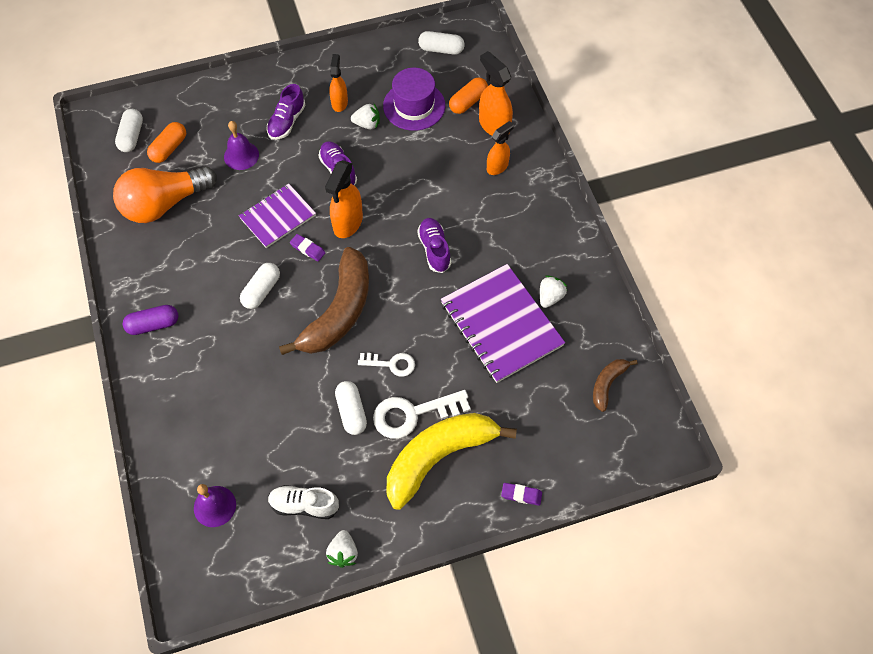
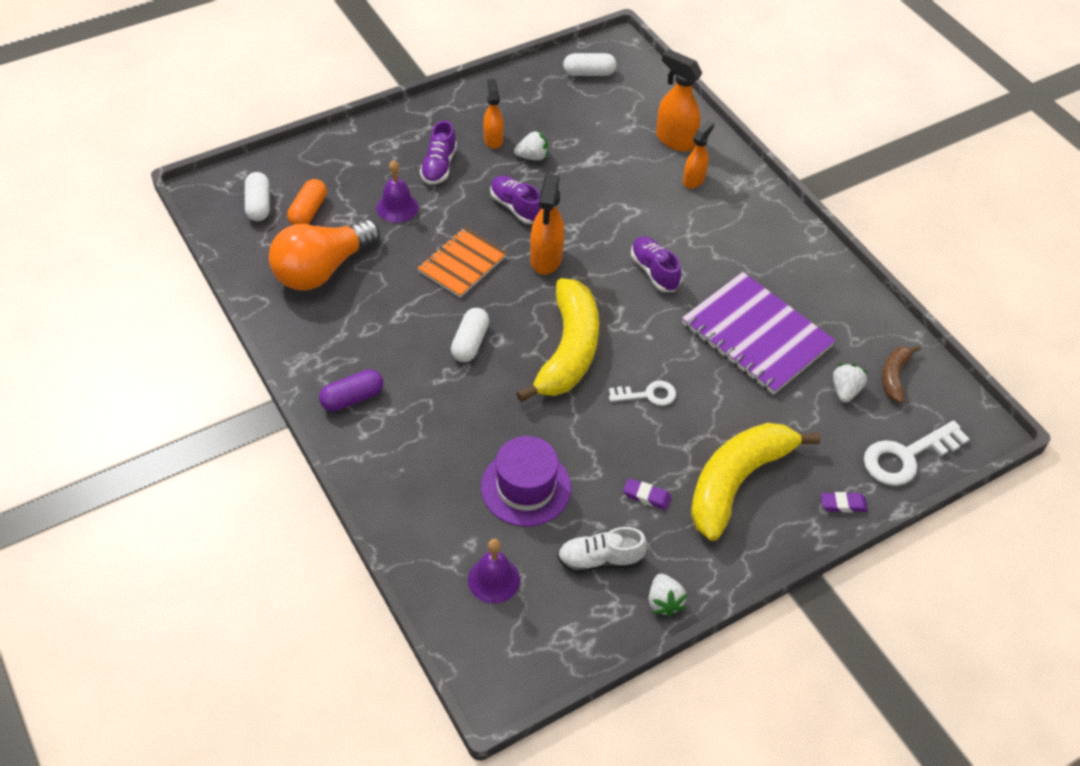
camera: 15 degrees left, 10 degrees down
purple notebook [239,184,316,248] -> orange notebook [418,227,507,298]
brown banana [279,247,369,355] -> yellow banana [516,278,599,402]
purple eraser [290,234,325,261] -> purple eraser moved to [623,478,671,510]
white capsule [335,381,367,435] -> none
white key [373,390,471,439] -> white key moved to [864,420,969,486]
purple hat [383,68,445,131] -> purple hat moved to [481,436,571,526]
orange capsule [449,77,488,114] -> none
white strawberry [540,275,567,308] -> white strawberry moved to [833,364,868,403]

